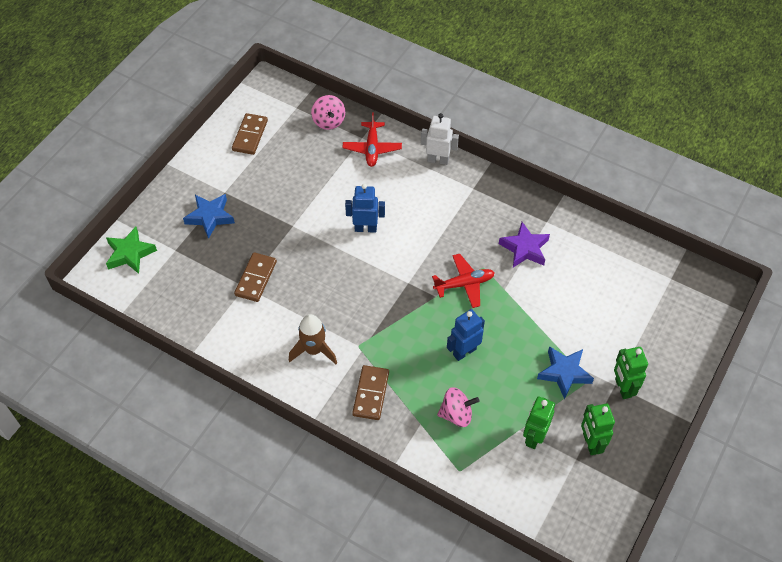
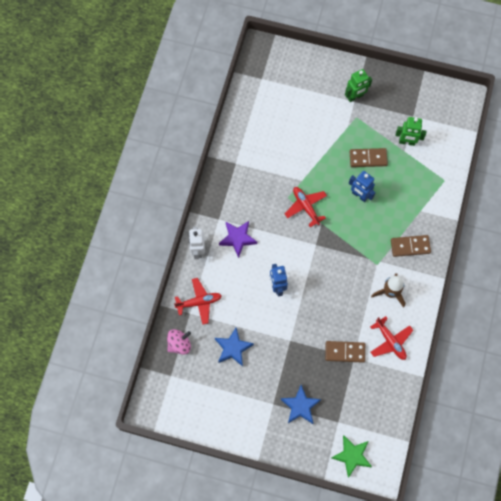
camera: 105 degrees left, 15 degrees up
brown domino [232,113,268,155] -> brown domino moved to [350,148,388,167]
pink spinning top [437,387,479,427] -> none
purple star [499,222,550,268] -> purple star moved to [219,221,257,258]
blue star [537,346,594,399] -> blue star moved to [215,328,254,366]
green robot [581,404,615,455] -> none
none -> red plane [370,316,413,360]

